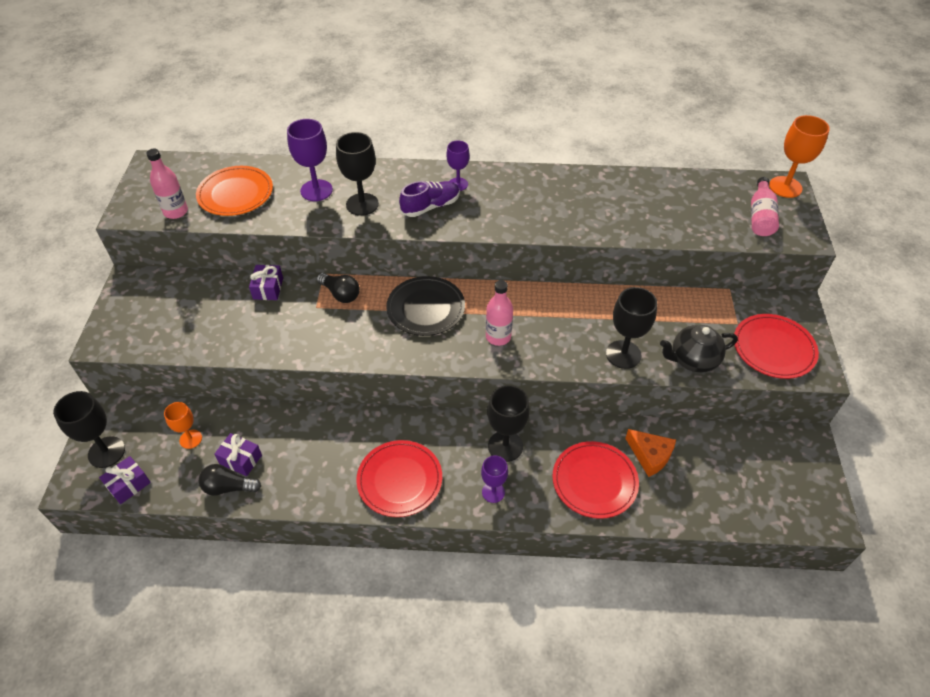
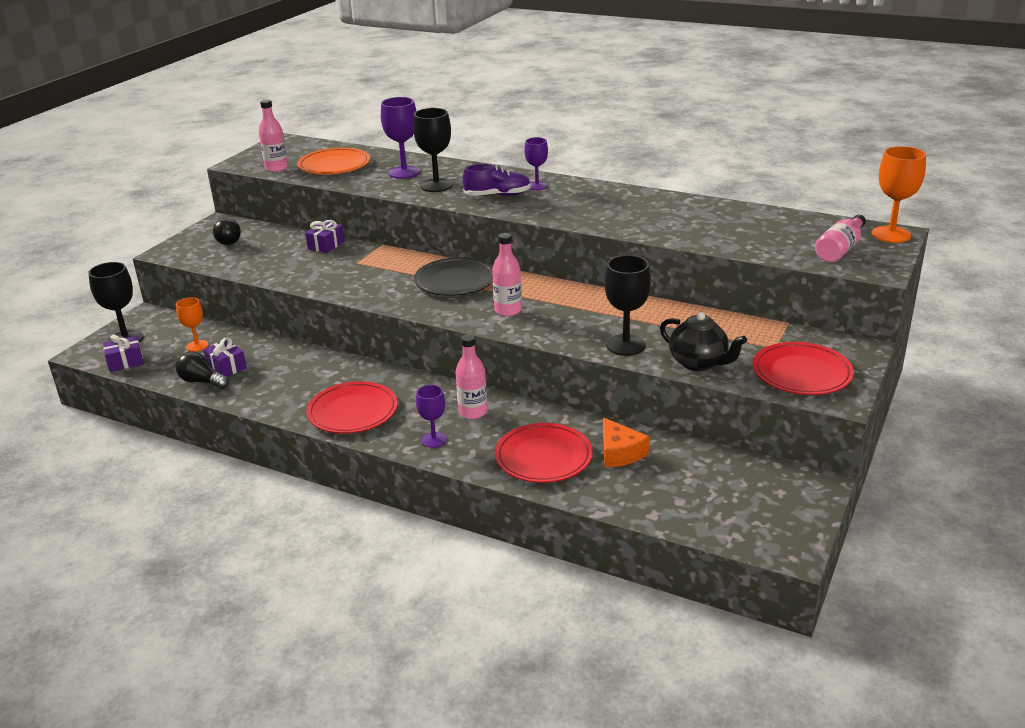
camera: 25 degrees right, 20 degrees down
black light bulb [317,273,360,303] -> black light bulb moved to [213,218,241,245]
black goblet [487,385,530,462] -> pink bottle [456,334,487,419]
black teapot [660,325,738,373] -> black teapot turned 150 degrees counterclockwise [660,312,747,371]

